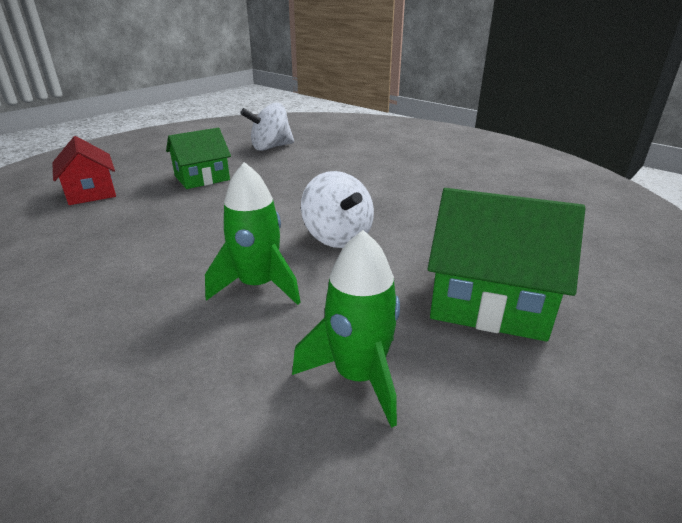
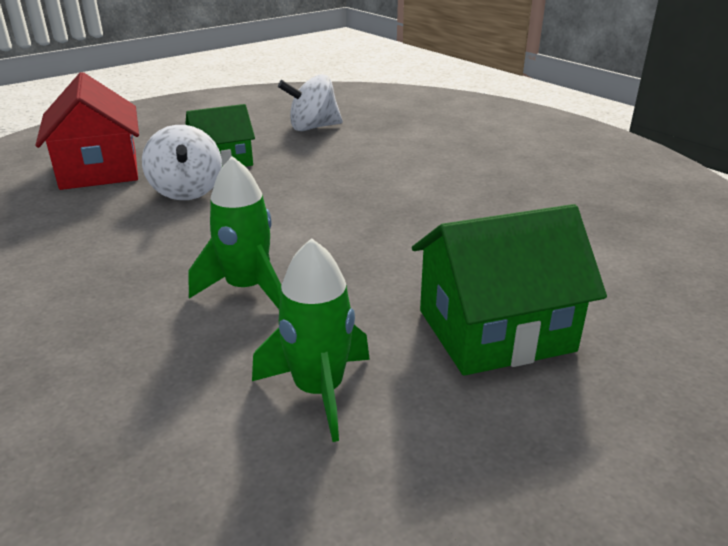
camera: 10 degrees right, 0 degrees up
red house [52,136,116,205] -> red house [35,72,139,190], size x1.52
white spinning top [301,171,374,248] -> white spinning top moved to [142,125,222,200]
green house [428,188,585,342] -> green house turned 45 degrees counterclockwise [412,204,607,376]

